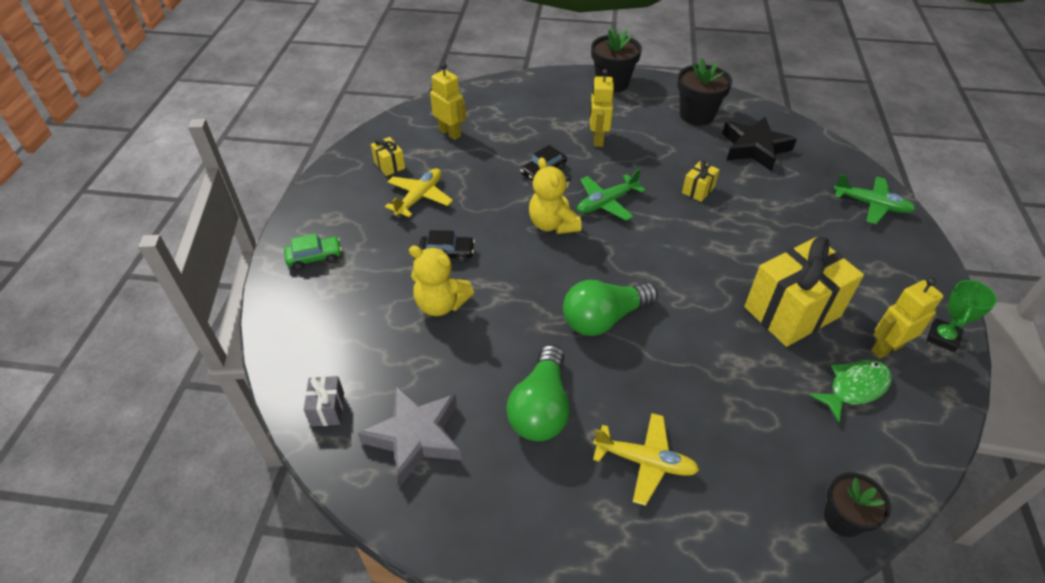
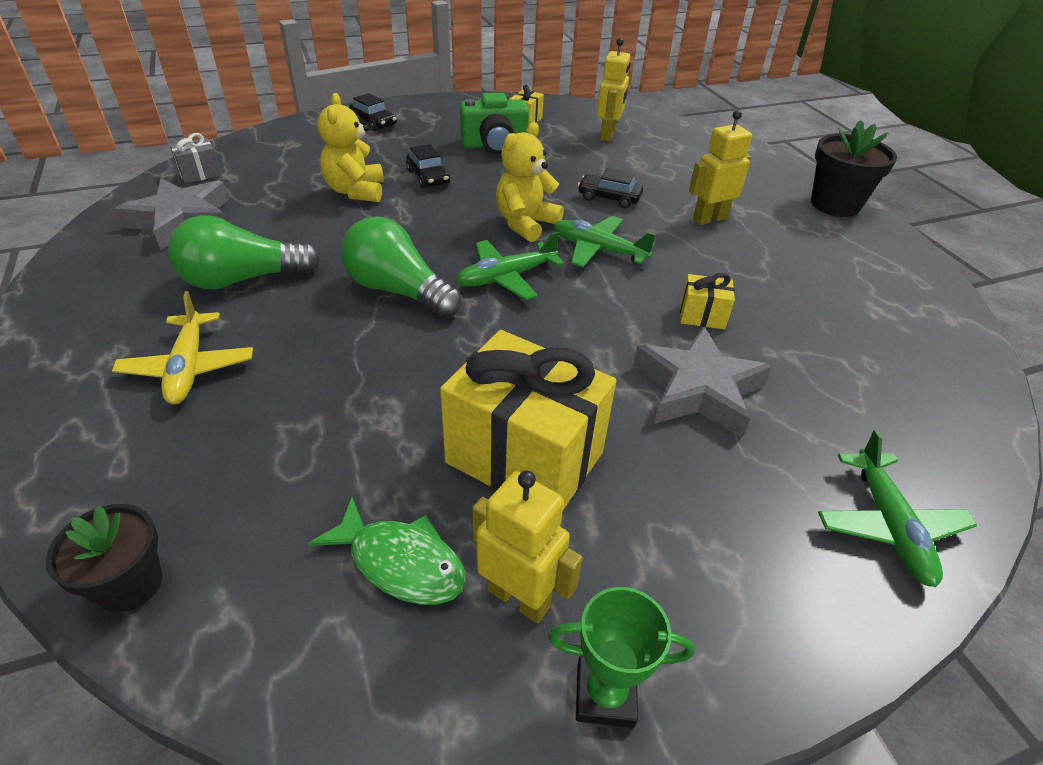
camera: 60 degrees right, 5 degrees down
green car [284,234,342,270] -> black car [349,93,397,131]
yellow plane [385,168,453,217] -> green camera [460,93,529,154]
black flower pot [677,58,732,126] -> none
black star [722,117,797,171] -> none
none -> green plane [457,232,564,300]
none -> grey star [633,327,772,438]

